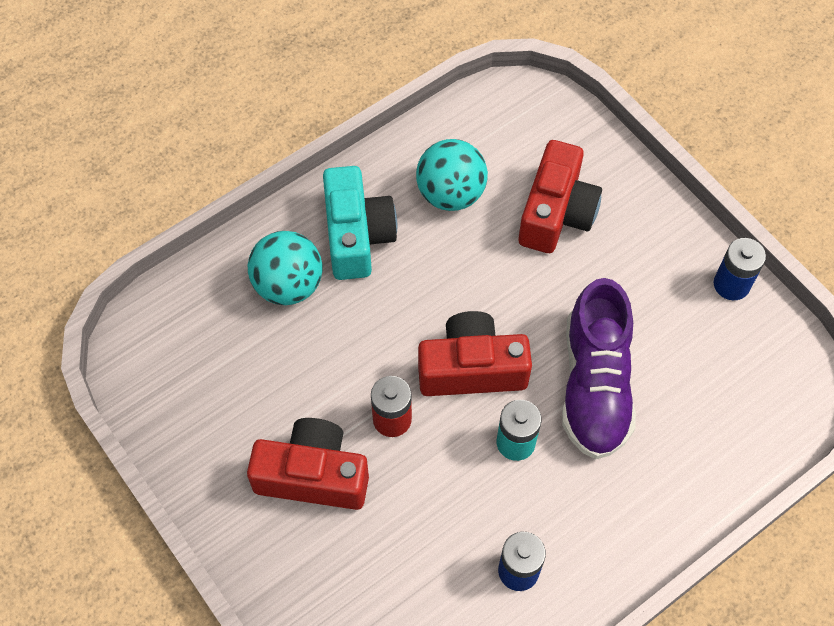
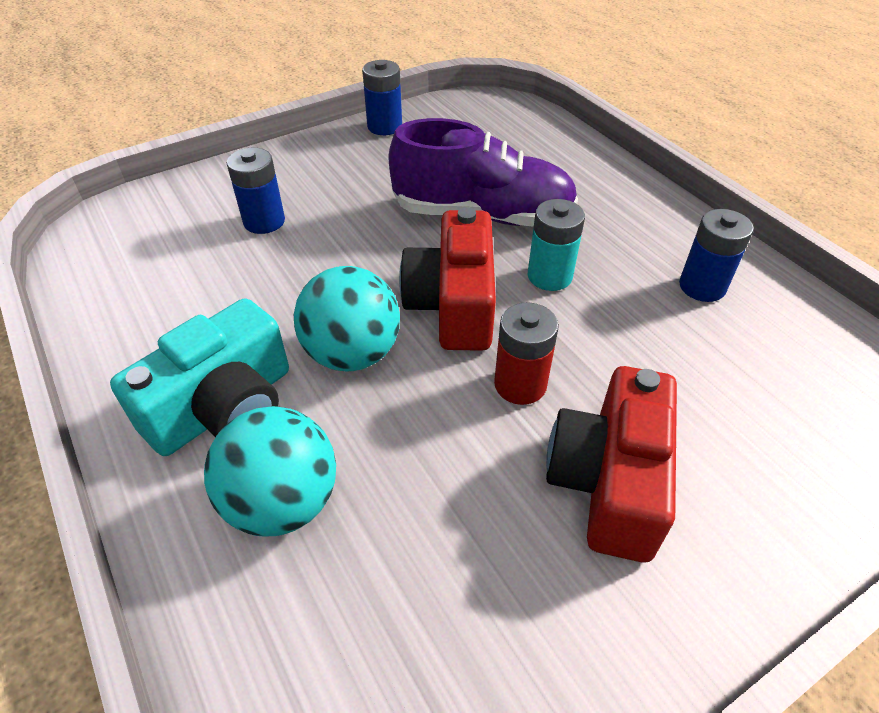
camera: 85 degrees left, 15 degrees down
turquoise camera [323,166,397,280] -> turquoise camera turned 135 degrees clockwise [110,298,289,456]
turquoise ball [416,139,488,211] -> turquoise ball moved to [294,266,400,371]
red camera [518,140,602,253] -> blue battery [227,148,285,234]

